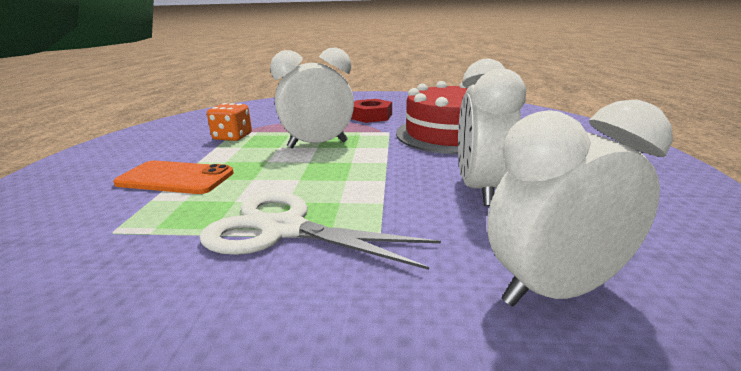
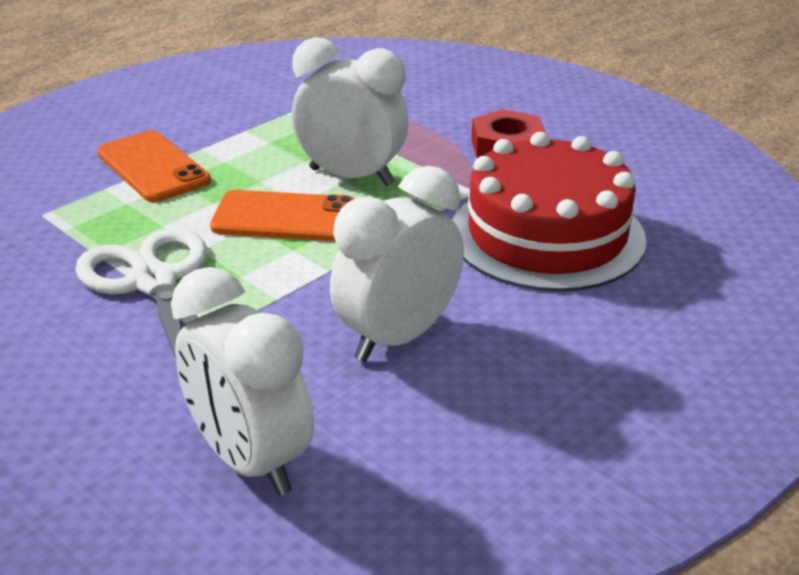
camera: 40 degrees right, 10 degrees up
orange dice [207,103,252,141] -> none
white clock [487,100,673,307] -> white clock turned 150 degrees counterclockwise [171,267,314,496]
none -> orange phone [210,190,355,241]

